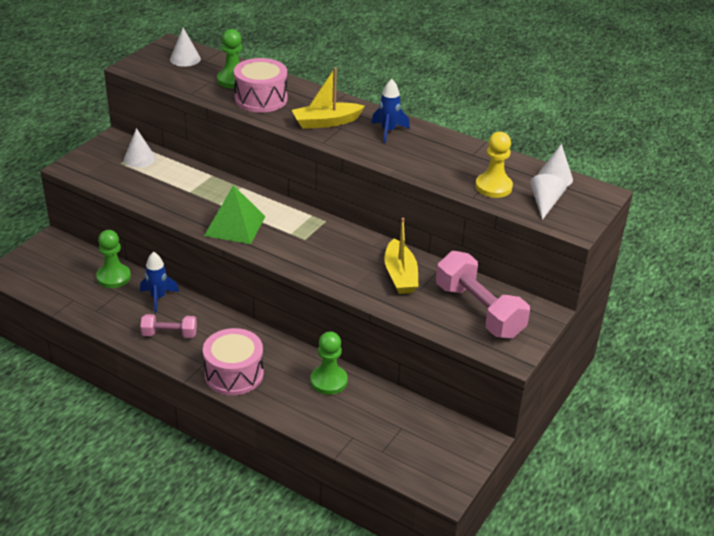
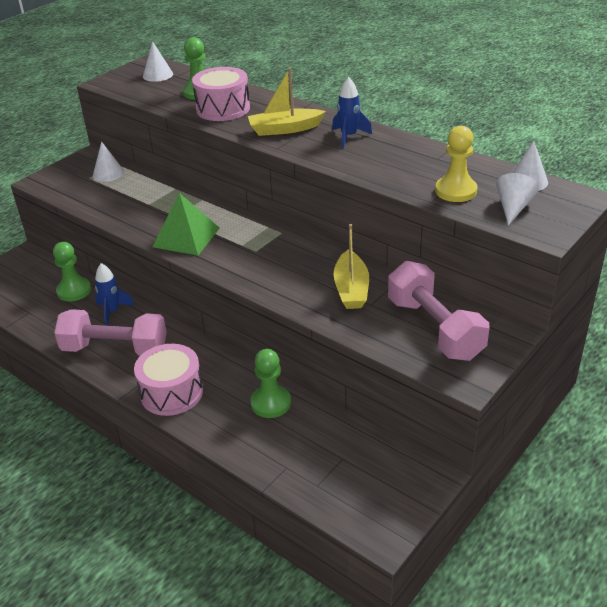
camera: 10 degrees right, 0 degrees up
pink dumbbell [141,314,197,338] -> pink dumbbell [54,309,167,356], size x1.84

